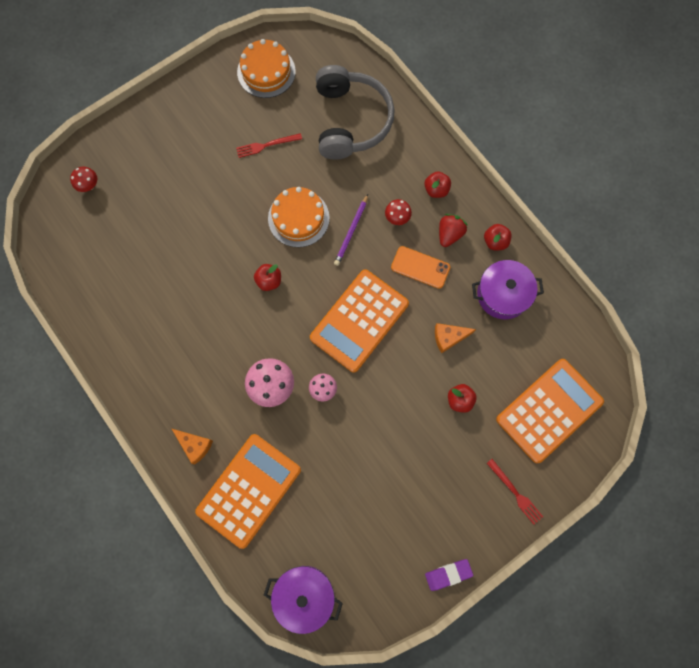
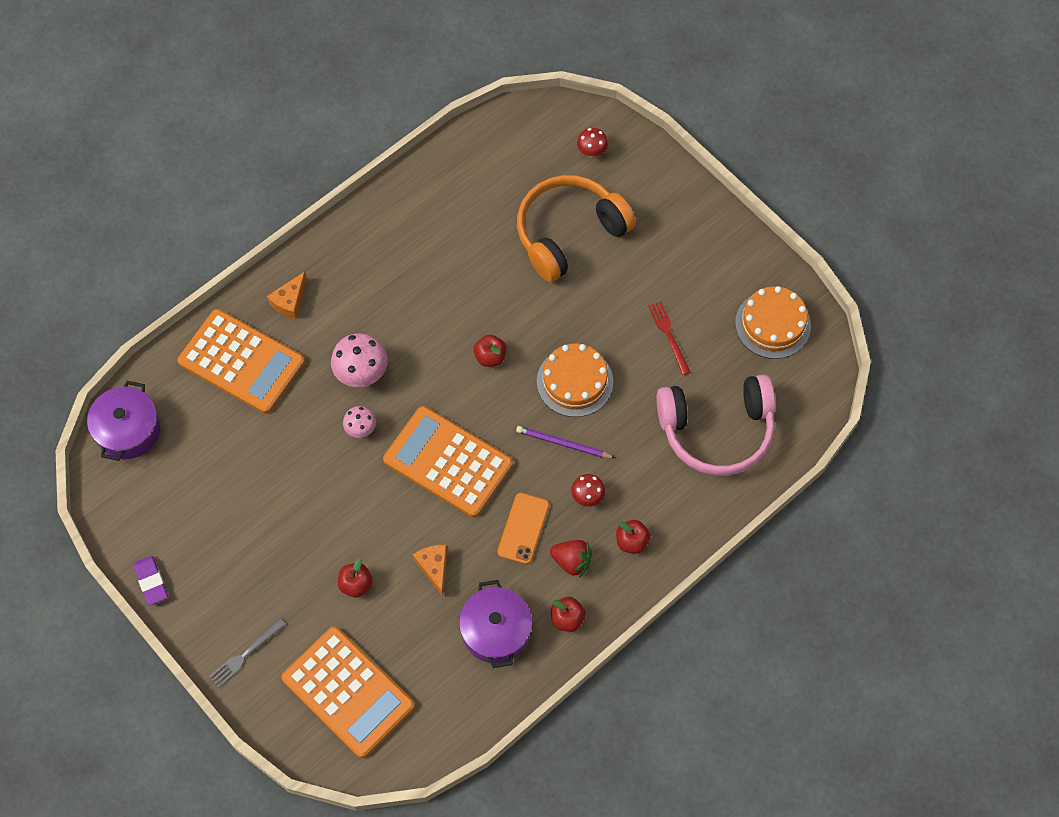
camera: 85 degrees right, 10 degrees down
grey headphones [316,65,395,160] -> pink headphones [656,375,775,476]
red fork [487,459,543,525] -> grey fork [209,618,286,687]
none -> orange headphones [517,175,636,282]

